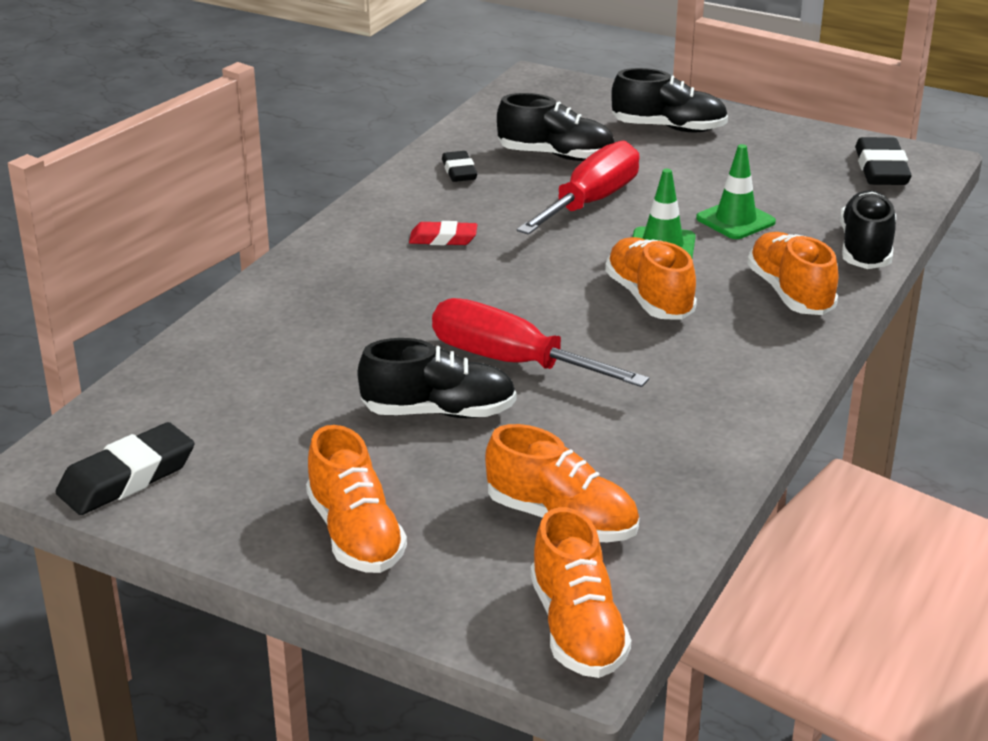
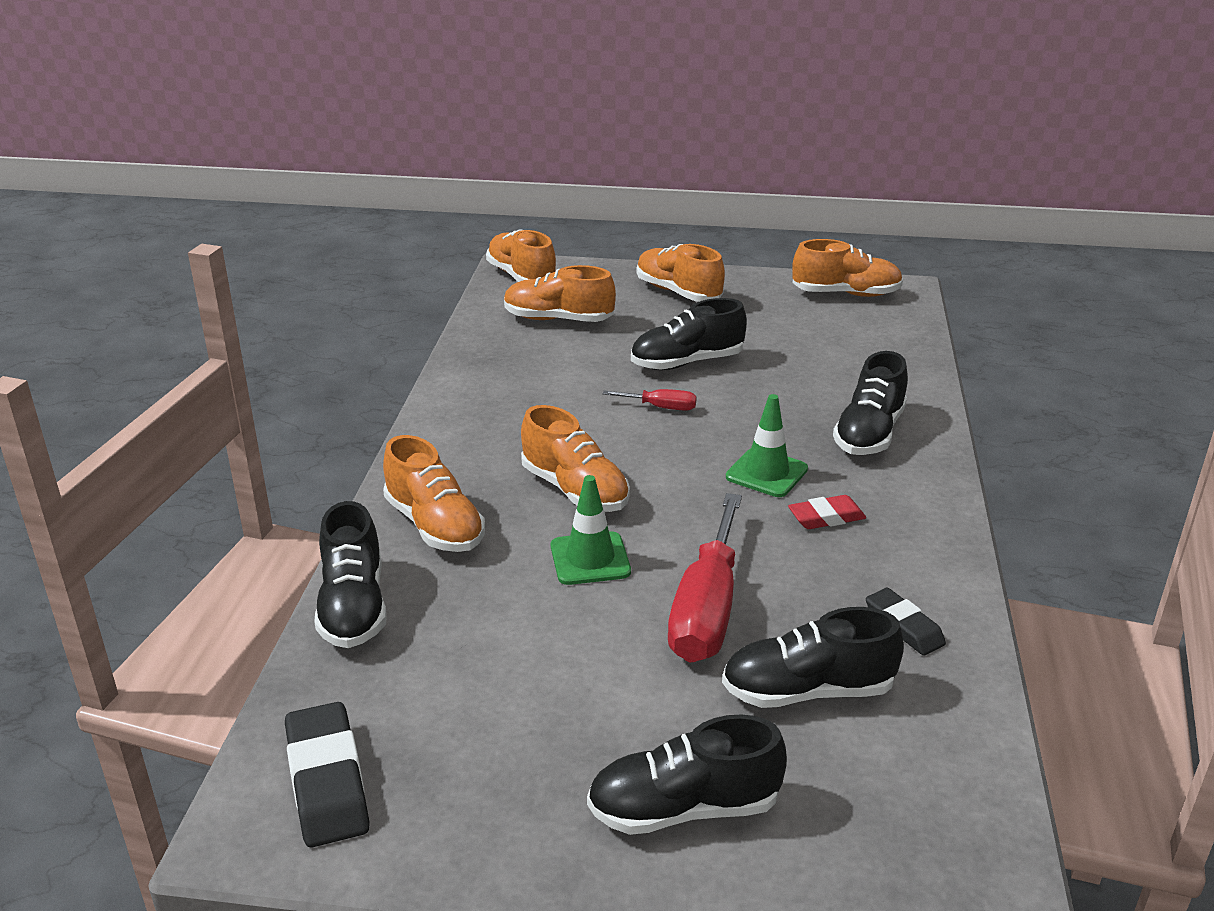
camera: 160 degrees right, 0 degrees up
black eraser [56,422,194,515] -> orange shoe [792,239,903,297]
red screwdriver [432,298,649,387] -> red screwdriver [603,389,697,411], size x0.46
green traffic cone [696,144,776,239] -> green traffic cone moved to [726,394,808,497]
none -> black shoe [833,351,908,455]

